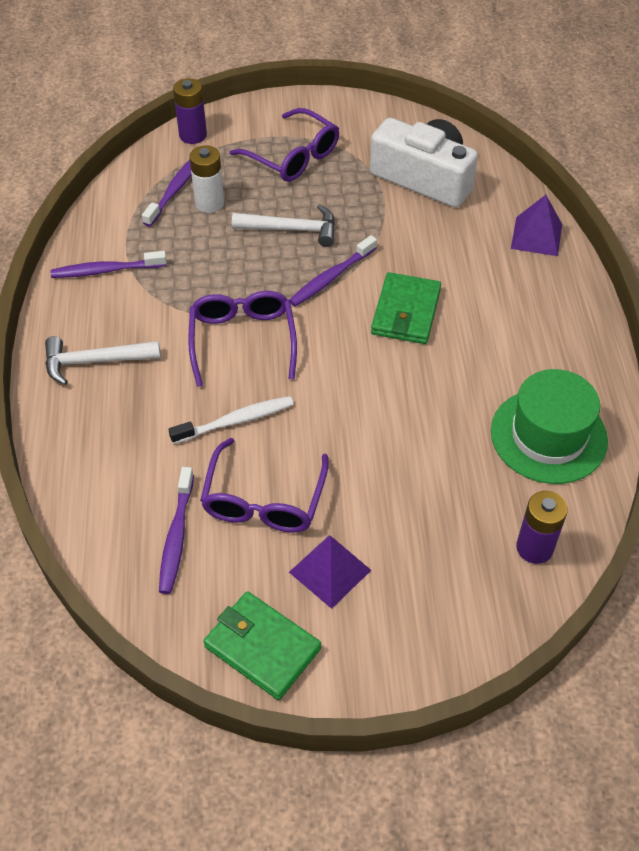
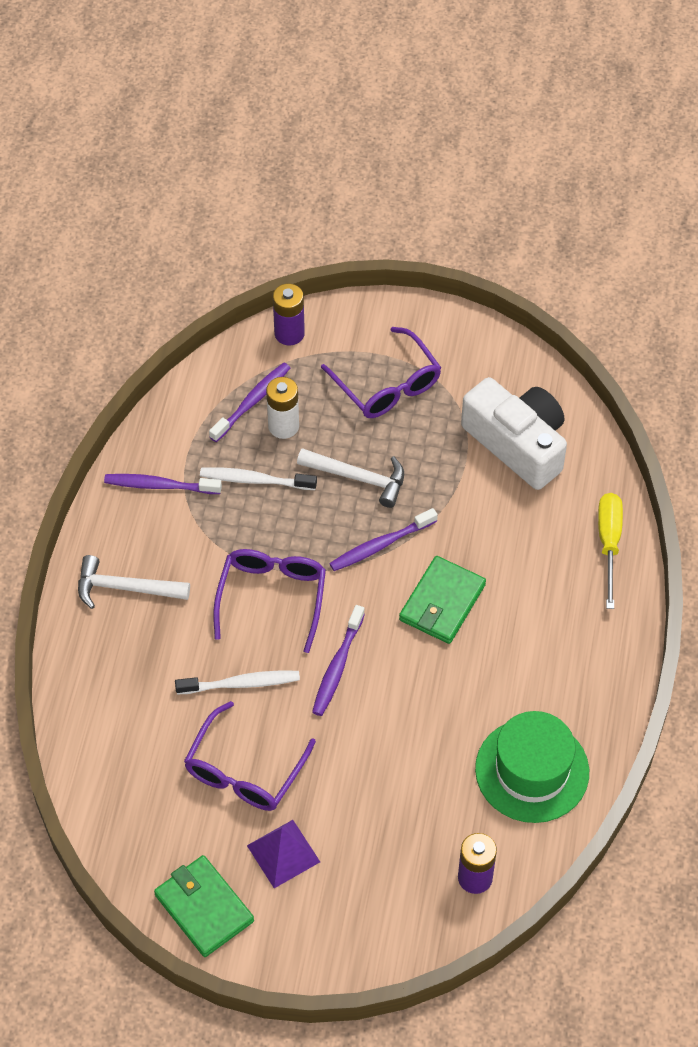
camera: 15 degrees right, 5 degrees up
purple toothbrush [159,467,194,594] -> purple toothbrush moved to [312,605,365,716]
purple pyramid [511,195,562,256] -> yellow screwdriver [598,493,623,609]
none -> white toothbrush [200,467,317,490]

